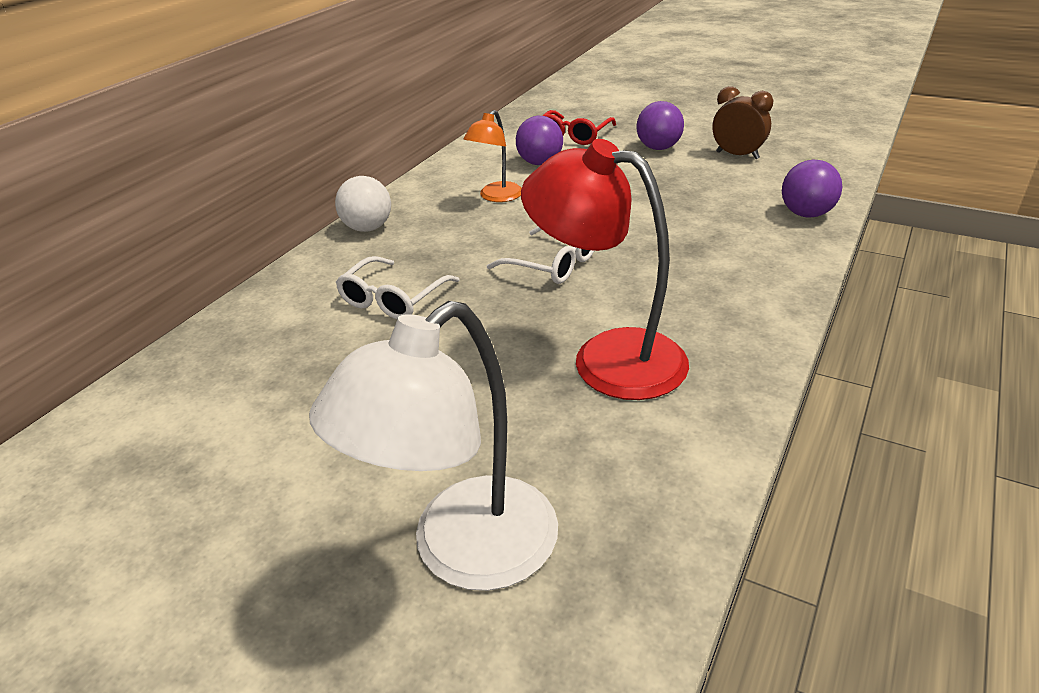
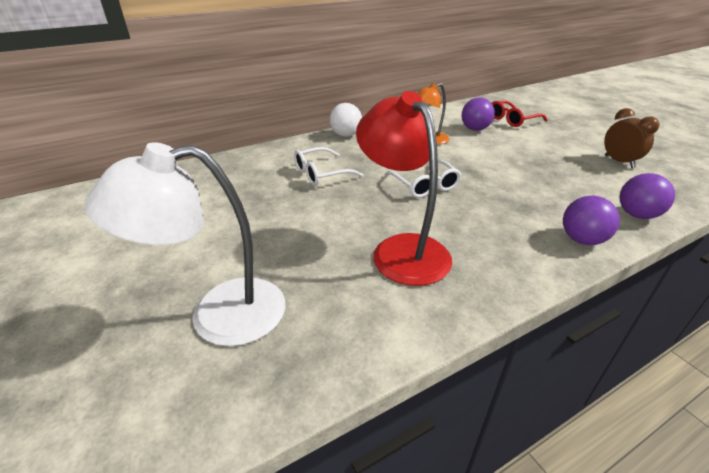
camera: 30 degrees right, 0 degrees up
purple ball [636,101,684,150] -> purple ball moved to [563,196,620,245]

